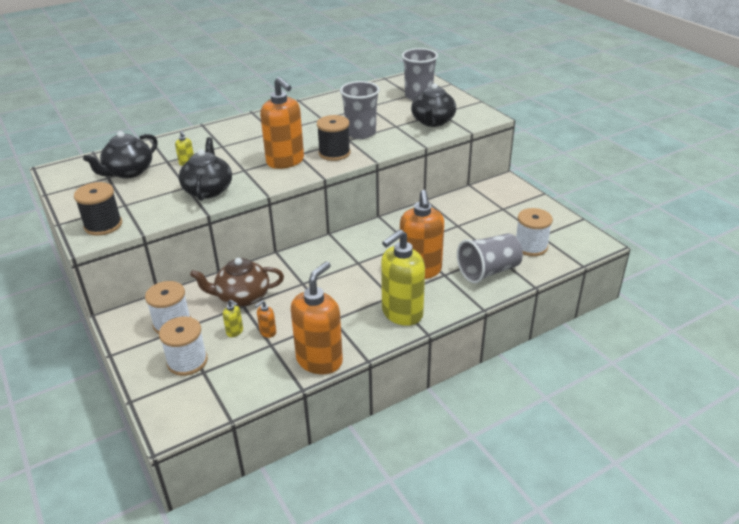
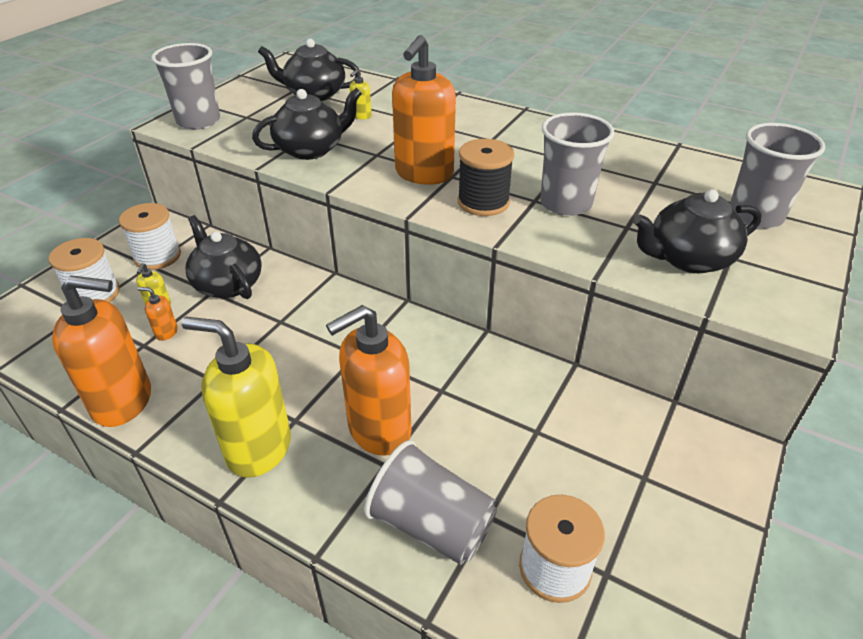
camera: 60 degrees right, 5 degrees up
black spool [74,182,122,236] -> grey cup [151,43,220,130]
brown teapot [190,258,284,307] -> black teapot [185,215,262,299]

